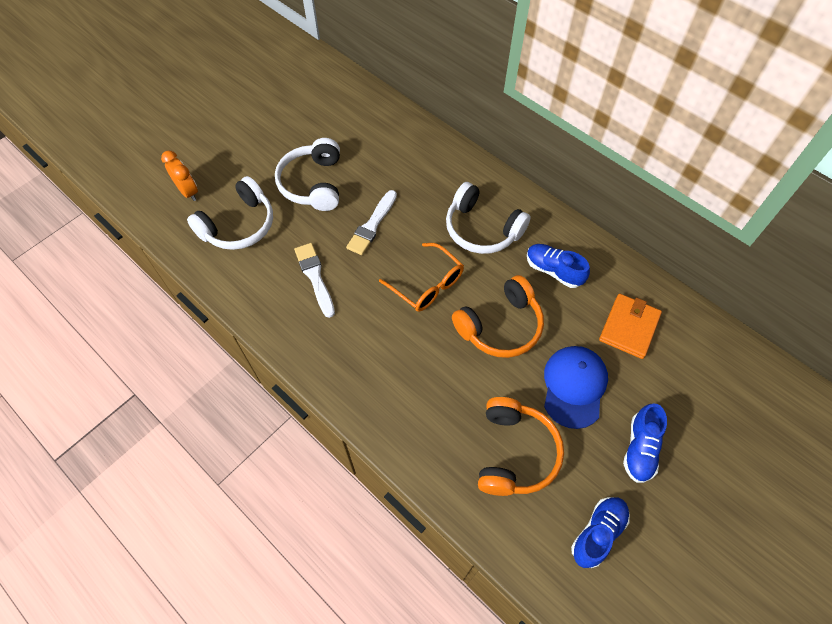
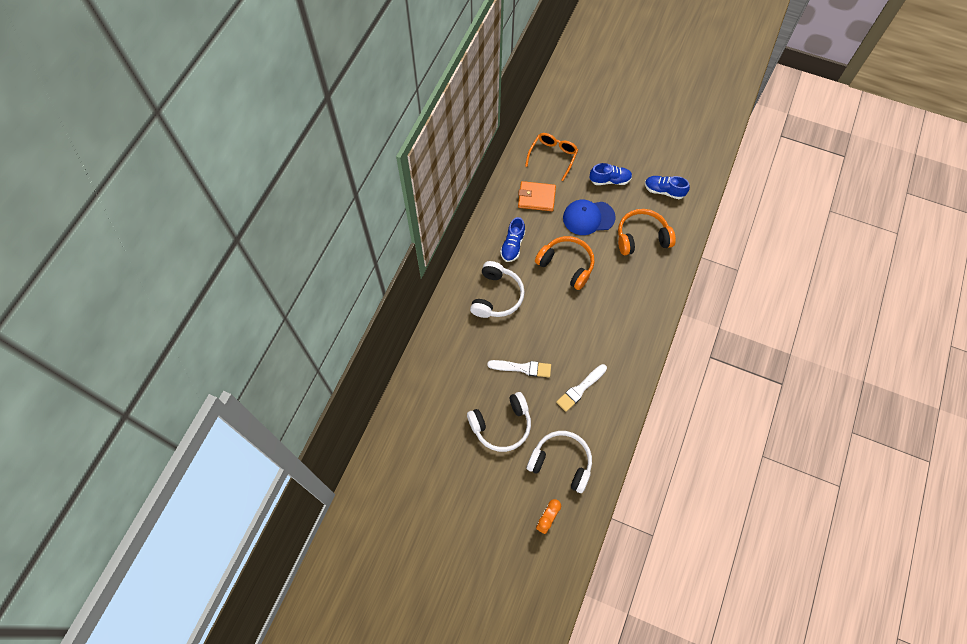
camera: 110 degrees left, 5 degrees up
orange glasses [379,243,464,312] -> orange glasses moved to [525,133,578,181]

